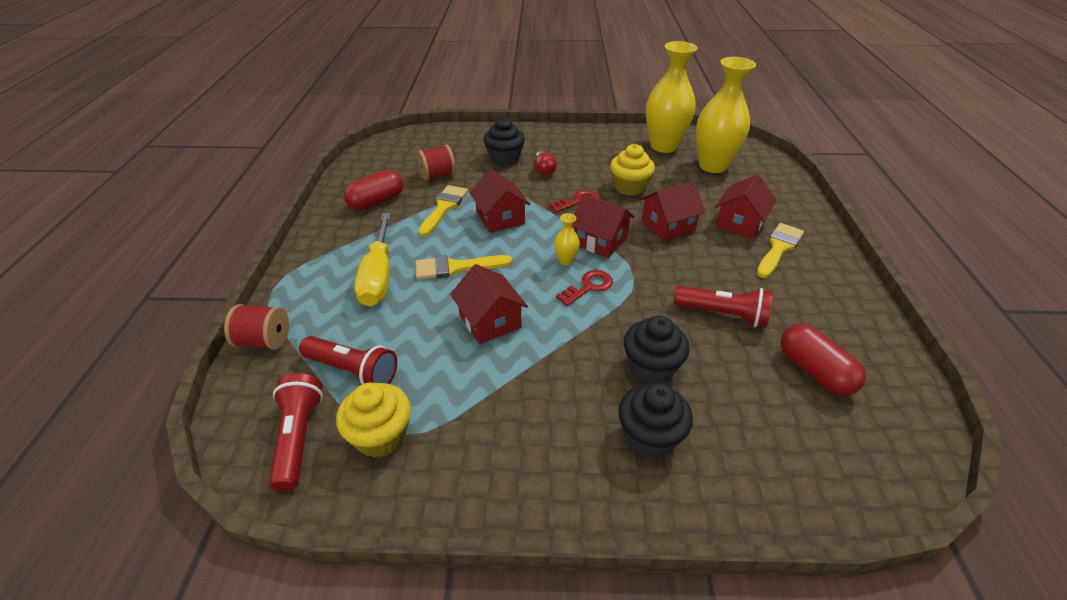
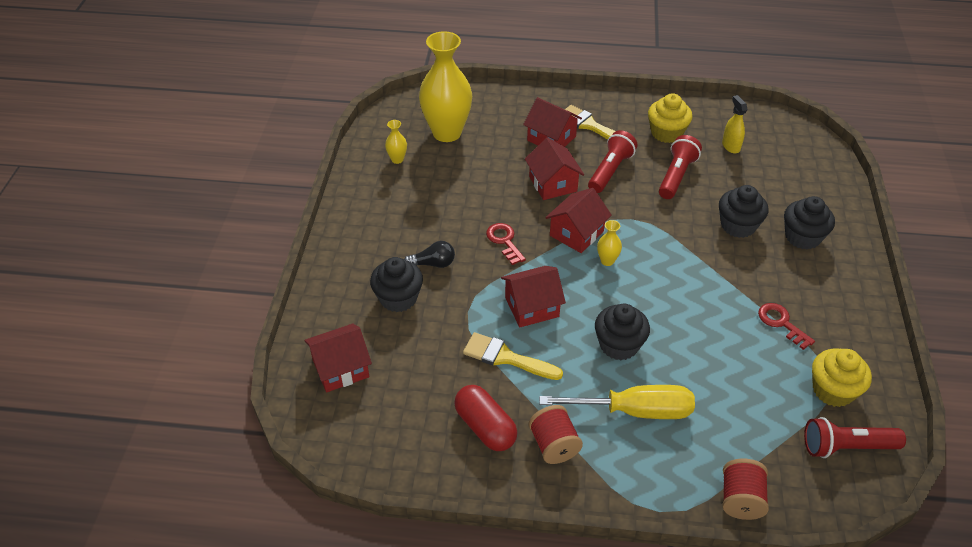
camera: 85 degrees left, 5 degrees up
red flashlight [299,336,397,384] -> red flashlight moved to [588,130,638,193]
yellow brush [415,255,513,280] -> black cupcake [595,304,650,360]
red spool [417,145,456,181] -> red spool moved to [529,405,583,464]
red house [450,264,528,344] -> red house moved to [304,323,372,392]
red light bulb [534,151,557,175] -> black light bulb [405,241,455,268]
red key [556,270,613,306] -> red key moved to [758,303,815,350]
yellow cupcake [610,144,655,196] -> yellow cupcake moved to [648,93,692,143]
yellow vase [646,41,697,153] -> yellow vase [385,120,407,164], size x0.41
red capsule [781,324,866,395] -> yellow spray bottle [722,95,748,153]

